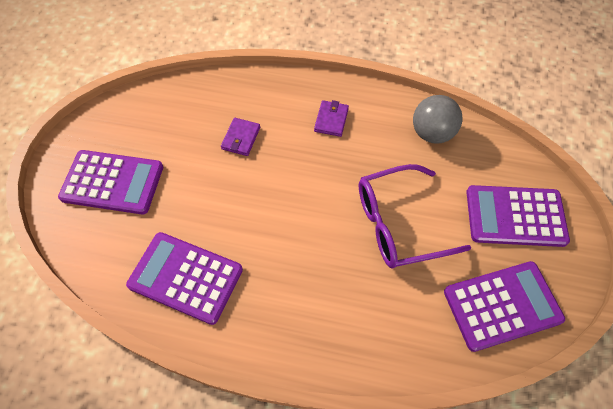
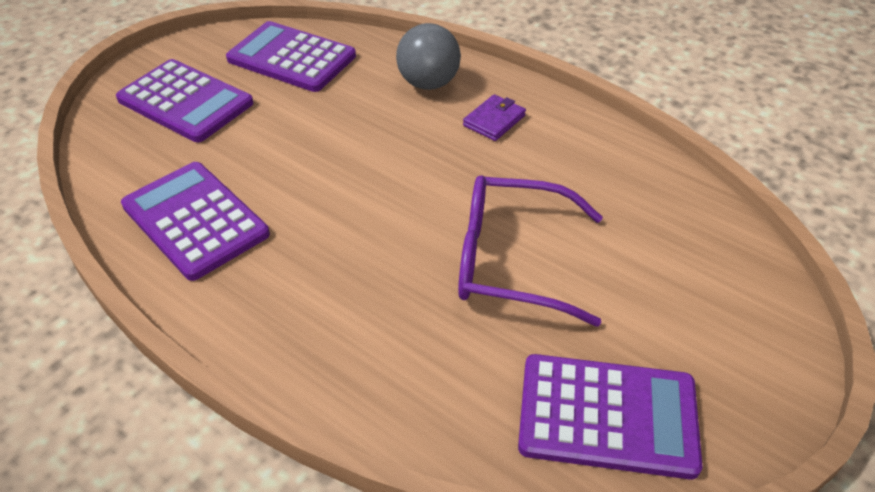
camera: 25 degrees right, 15 degrees down
purple wallet [221,118,260,156] -> none
grey ball [413,95,462,144] -> grey ball moved to [396,23,461,90]
purple calculator [466,185,570,247] -> purple calculator moved to [226,21,356,92]

